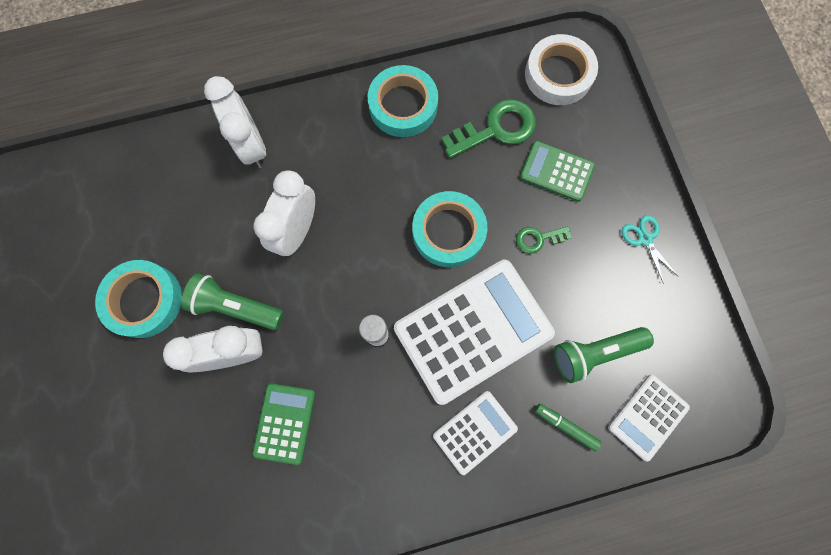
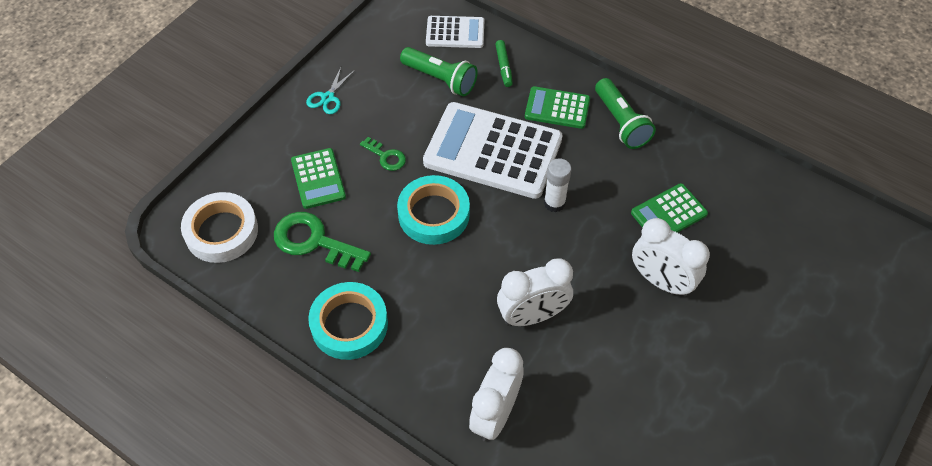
camera: 130 degrees left, 20 degrees down
turquoise tape [95,260,182,338] -> none
green flashlight [181,273,284,330] -> green flashlight moved to [595,78,656,149]
white calculator [433,391,518,475] -> green calculator [525,86,590,129]

